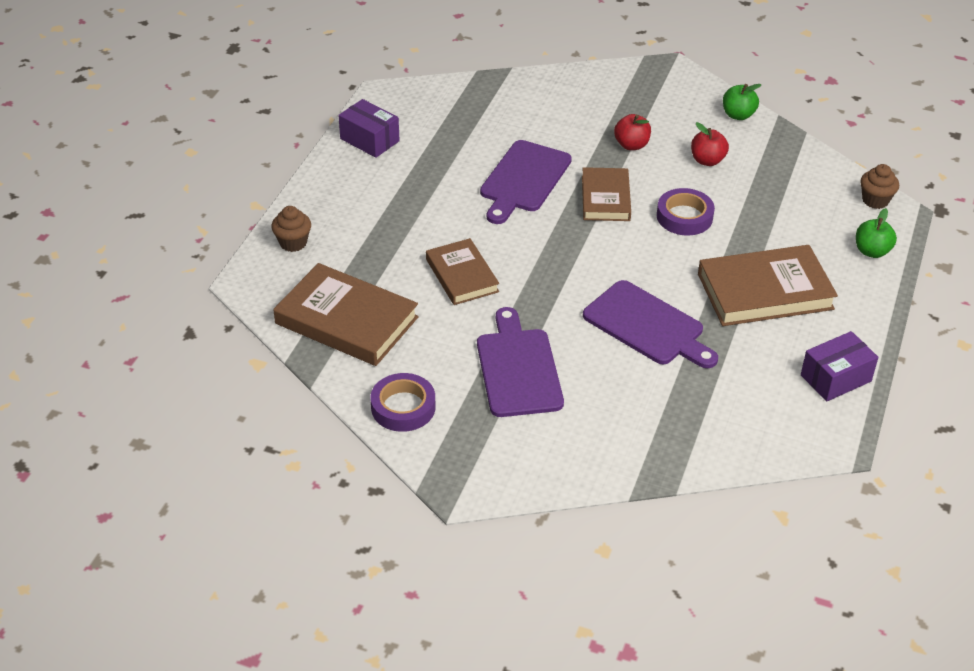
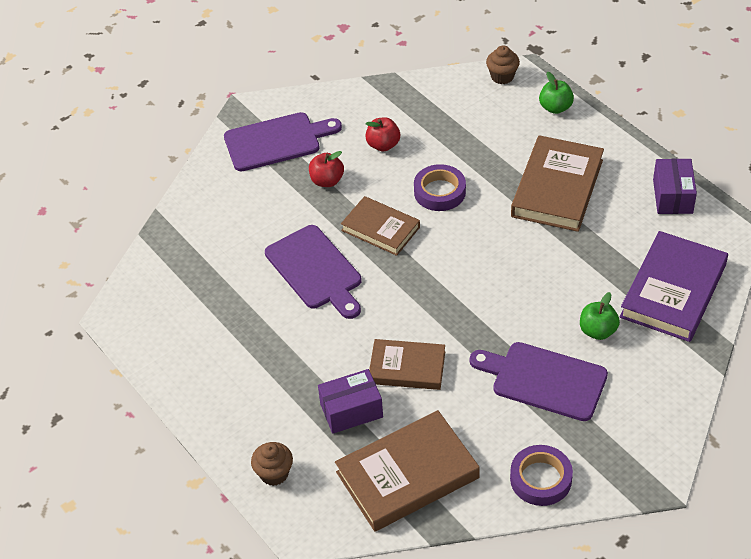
camera: 55 degrees left, 5 degrees up
purple box [338,99,400,158] -> purple box moved to [318,369,383,434]
purple cutting board [583,280,718,368] -> purple cutting board moved to [224,112,342,171]
green apple [723,84,761,120] -> green apple moved to [580,292,620,340]
none -> purple book [620,231,728,342]

